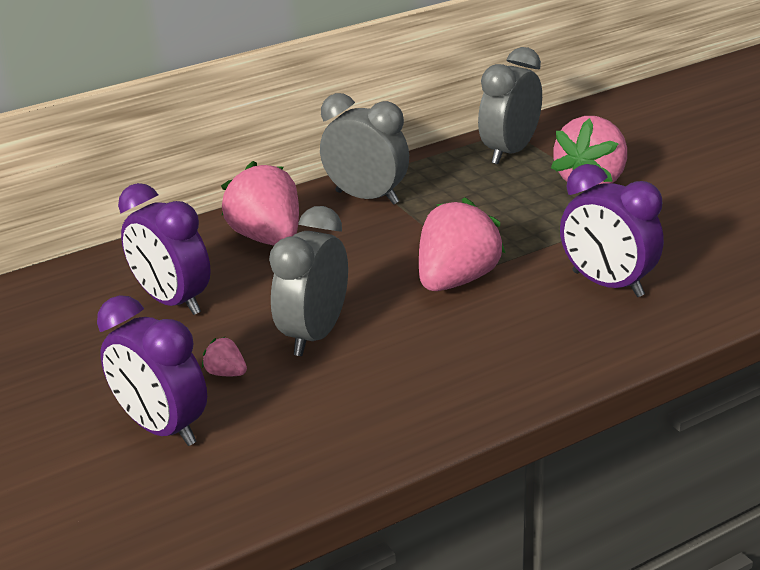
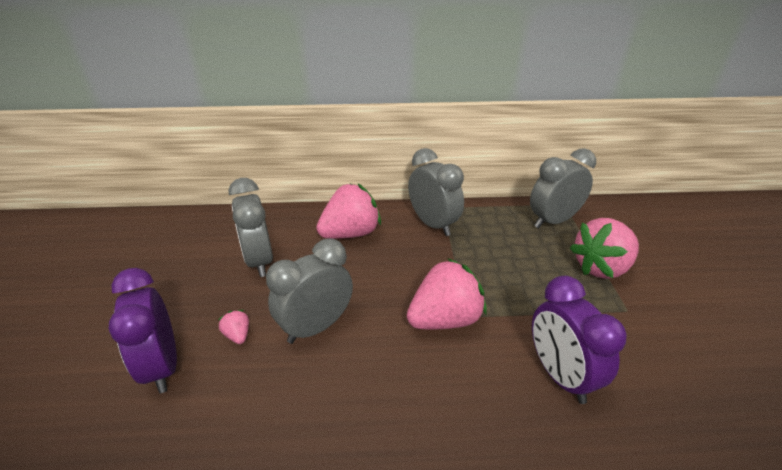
camera: 25 degrees right, 5 degrees up
purple clock [118,183,211,315] -> grey clock [229,178,273,277]
pink strawberry [221,161,299,246] -> pink strawberry turned 60 degrees clockwise [316,183,381,239]

